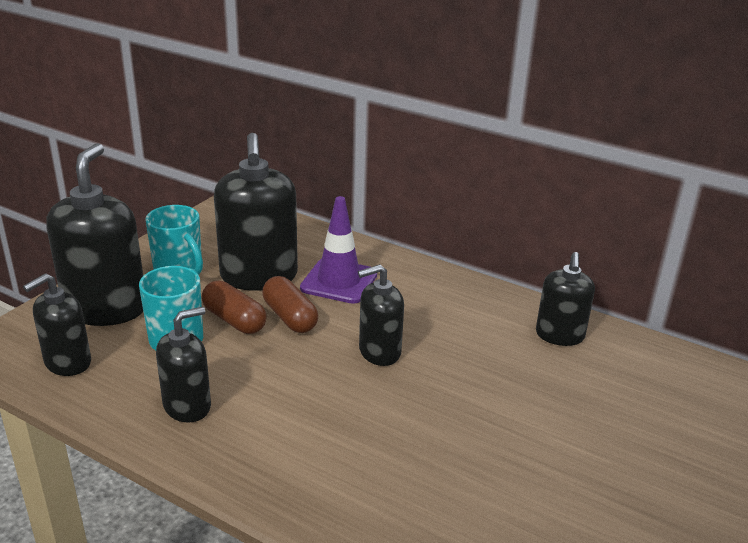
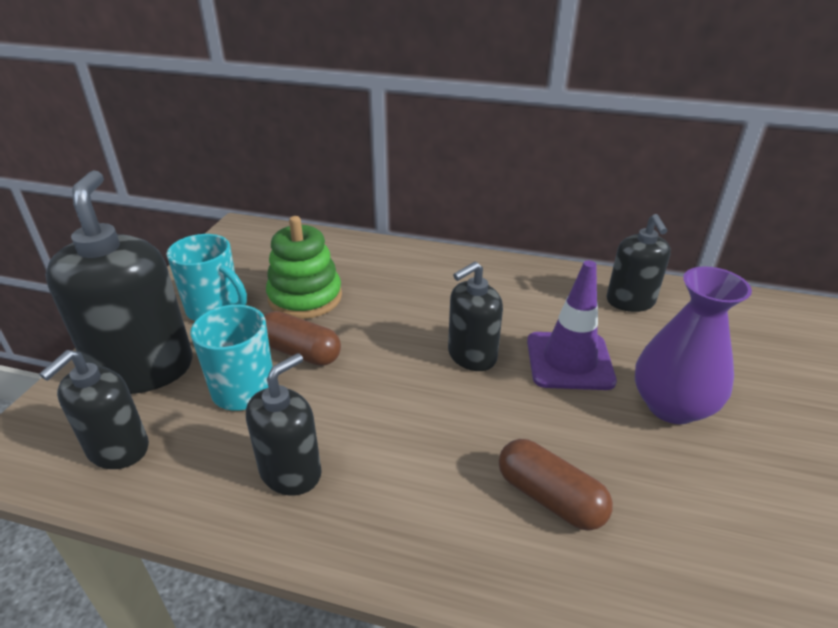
camera: 15 degrees left, 5 degrees up
black soap dispenser [214,133,298,291] -> green stacking toy [266,216,342,319]
brown capsule [262,276,318,333] -> brown capsule moved to [499,439,613,531]
purple traffic cone [300,196,377,304] -> purple traffic cone moved to [527,260,617,390]
none -> purple vase [635,266,752,424]

